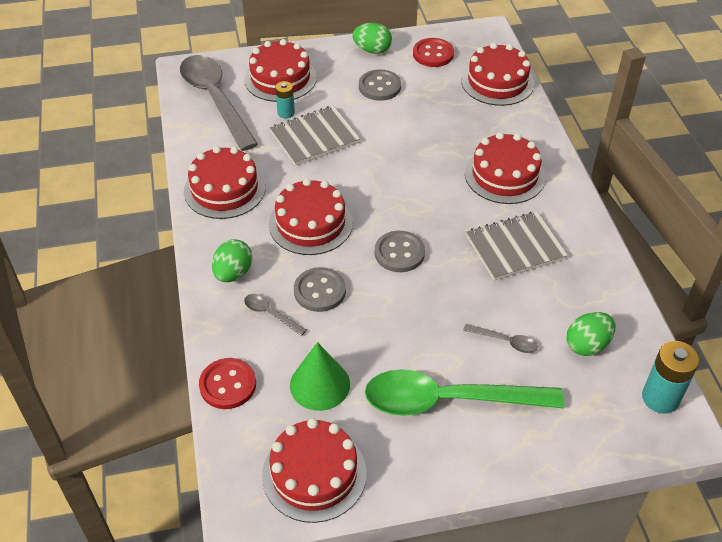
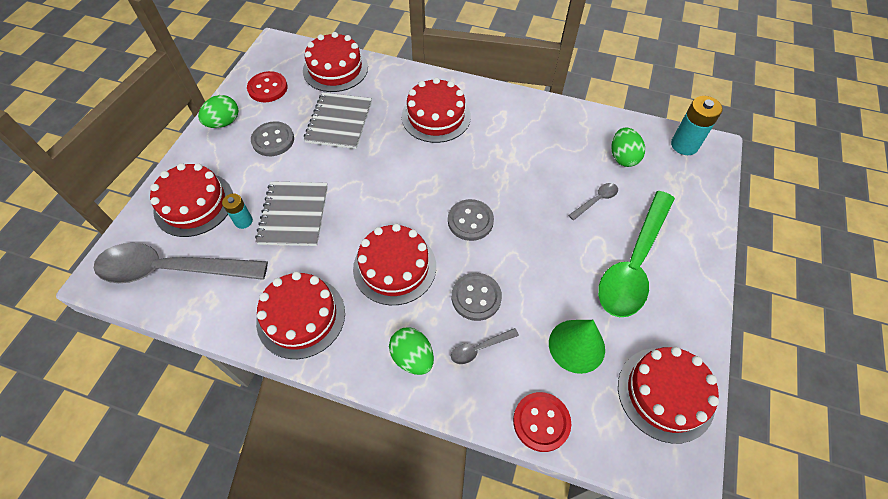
camera: 60 degrees left, 10 degrees up
grey notebook [466,211,568,281] -> grey notebook moved to [304,92,372,149]

